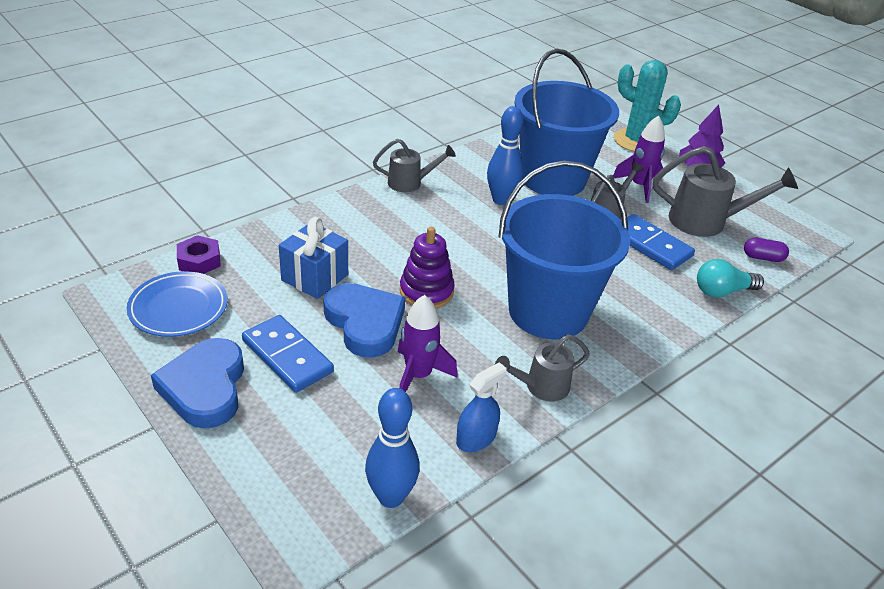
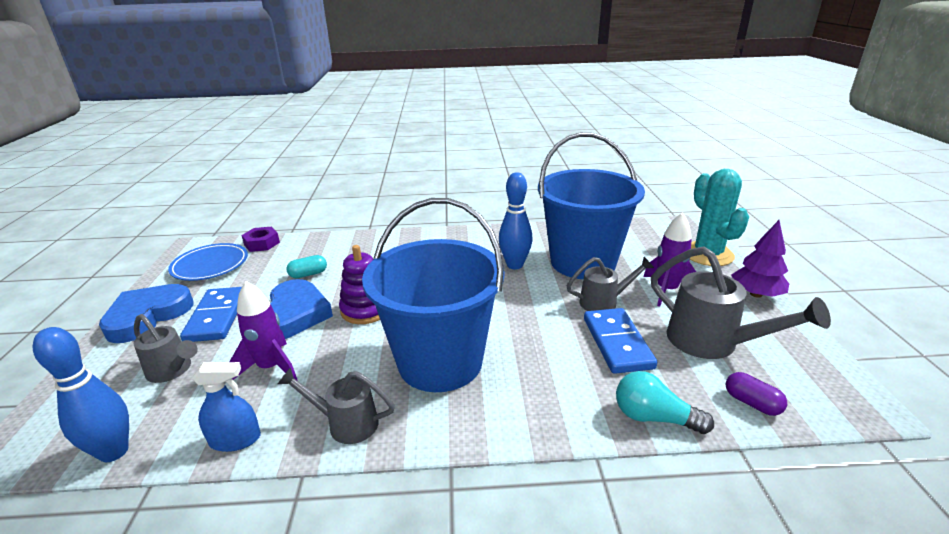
camera: 40 degrees right, 10 degrees down
blue gift [279,217,348,299] -> turquoise capsule [286,255,327,278]
grey watering can [373,139,456,192] -> grey watering can moved to [134,314,198,383]

